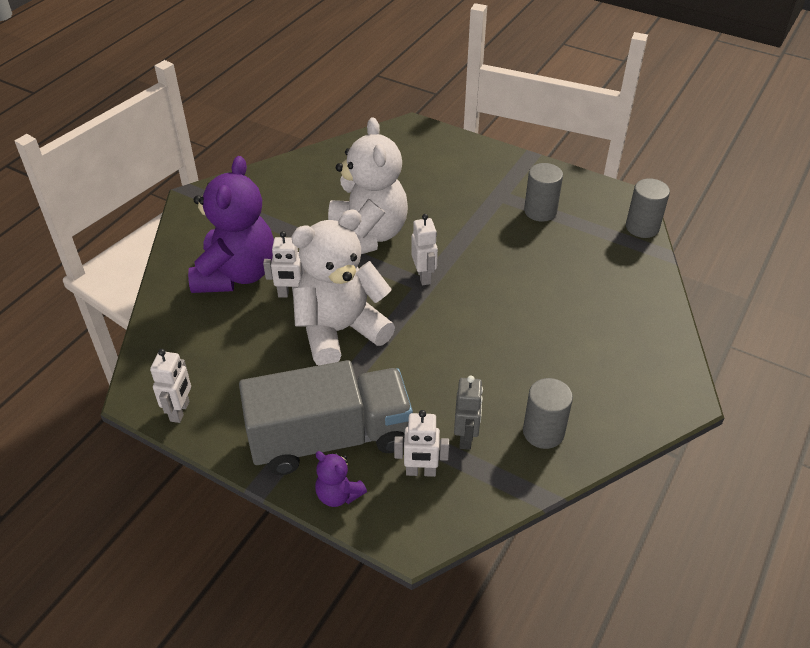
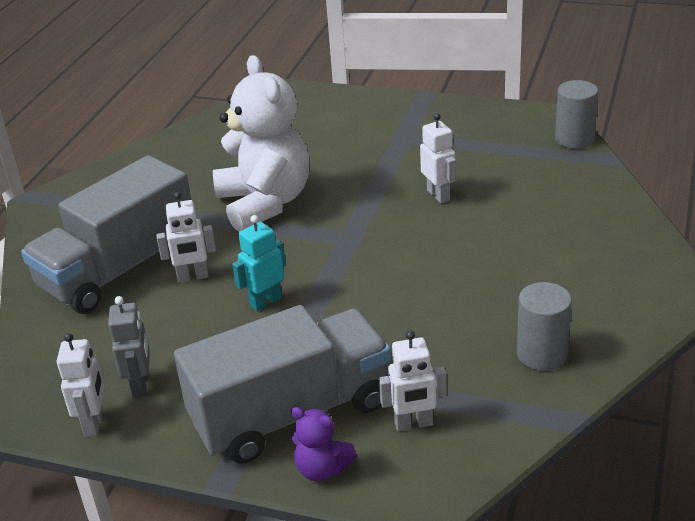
camera: 10 degrees left, 10 degrees down
purple teddy bear [188,156,274,293] -> grey truck [21,155,191,314]
white teddy bear [291,209,395,365] -> turquoise robot [232,215,286,311]
white robot [411,214,438,285] -> white robot moved to [420,113,456,203]
grey robot [454,375,483,450] -> grey robot moved to [108,296,150,398]
grey cylinder [524,163,563,222] -> none

